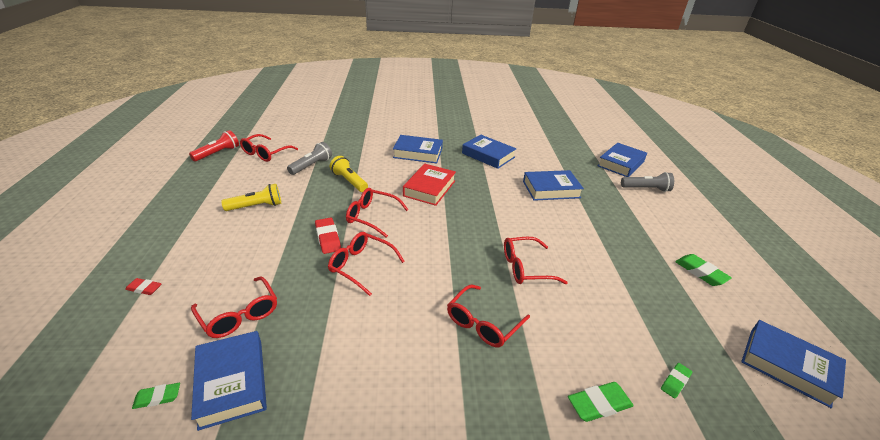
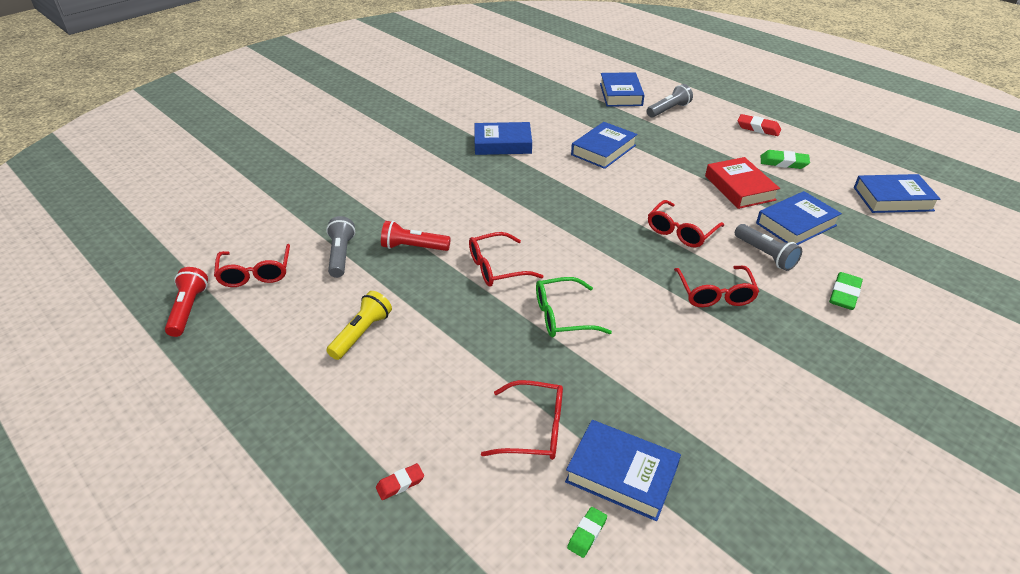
camera: 40 degrees left, 5 degrees up
red eraser [315,218,341,254] -> red eraser moved to [737,114,781,136]
red glasses [328,232,405,296] -> green glasses [536,277,612,337]
yellow flashlight [330,156,368,192] -> red flashlight [381,221,451,251]
blue book [393,135,443,163] -> blue book moved to [756,191,842,245]
red book [403,164,456,206] -> red book moved to [705,157,780,209]
green eraser [661,363,692,398] -> none
none -> grey flashlight [735,224,802,271]

